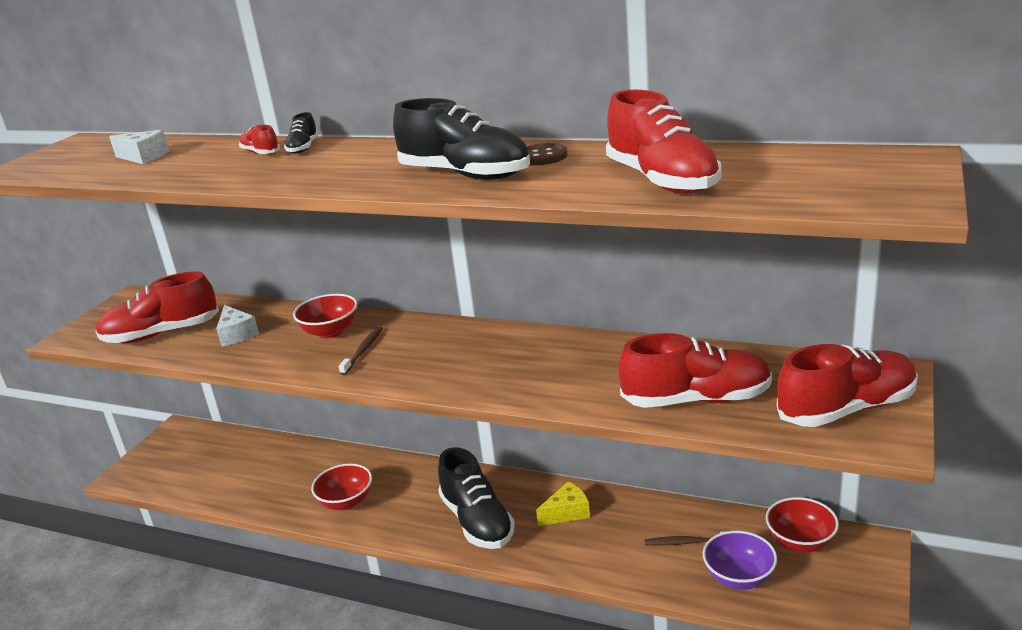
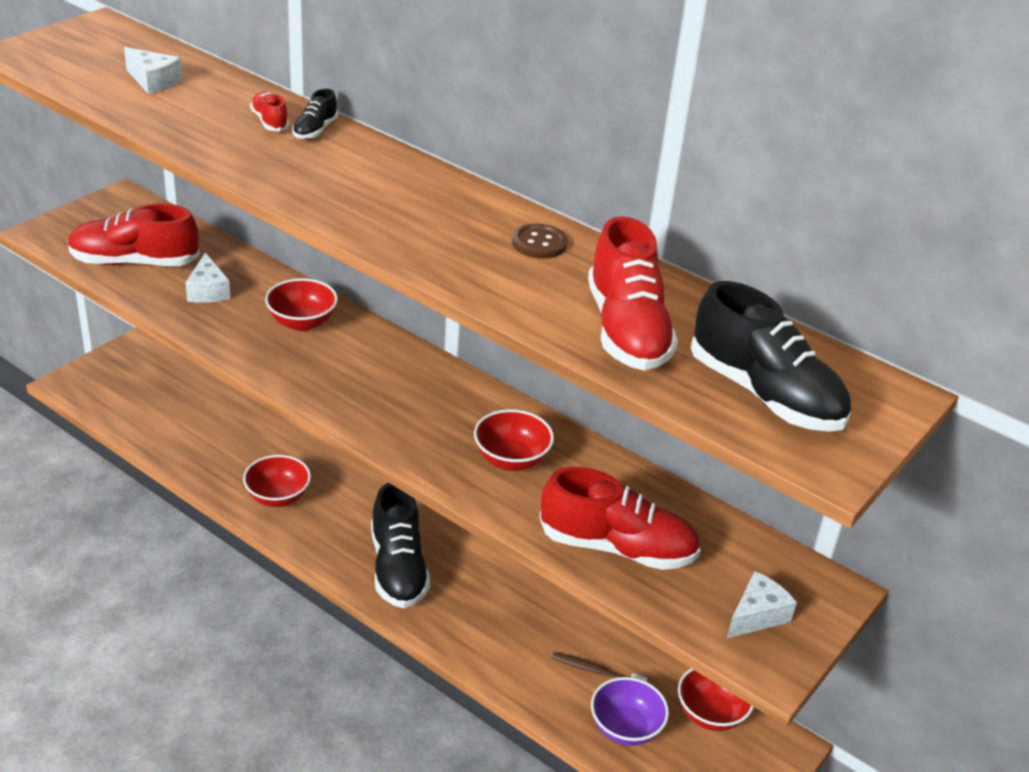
camera: 10 degrees right, 10 degrees up
brown toothbrush [339,327,383,375] -> none
black shoe [393,98,530,180] -> black shoe moved to [691,281,851,432]
yellow cheese [536,481,590,526] -> none
red shoe [777,344,918,427] -> white cheese [727,571,797,638]
none -> red bowl [474,409,554,471]

